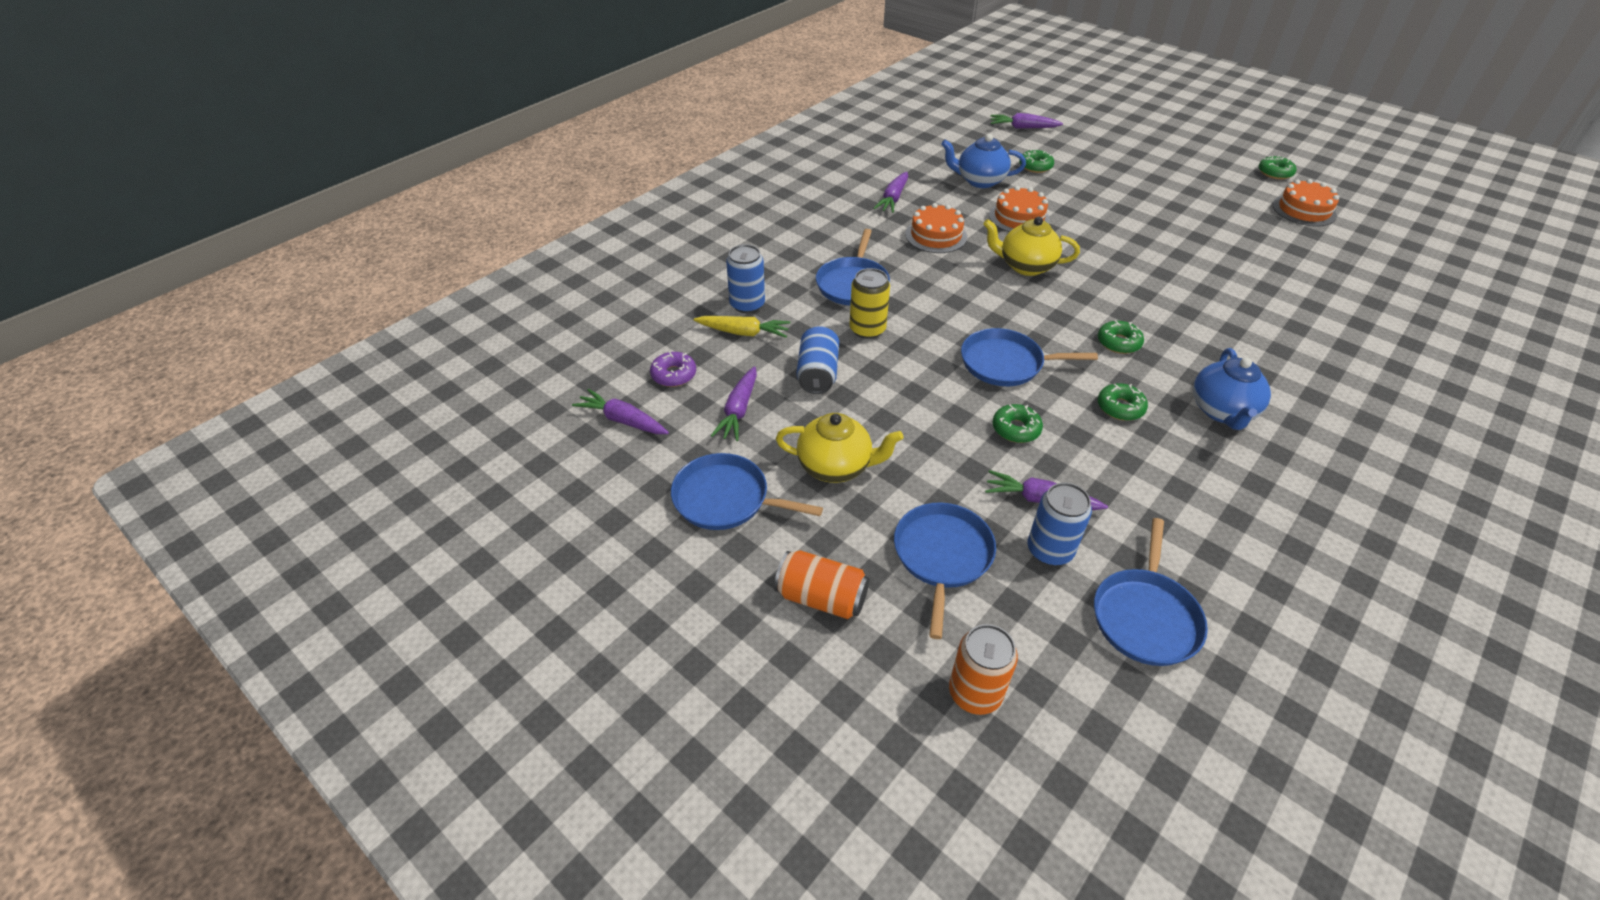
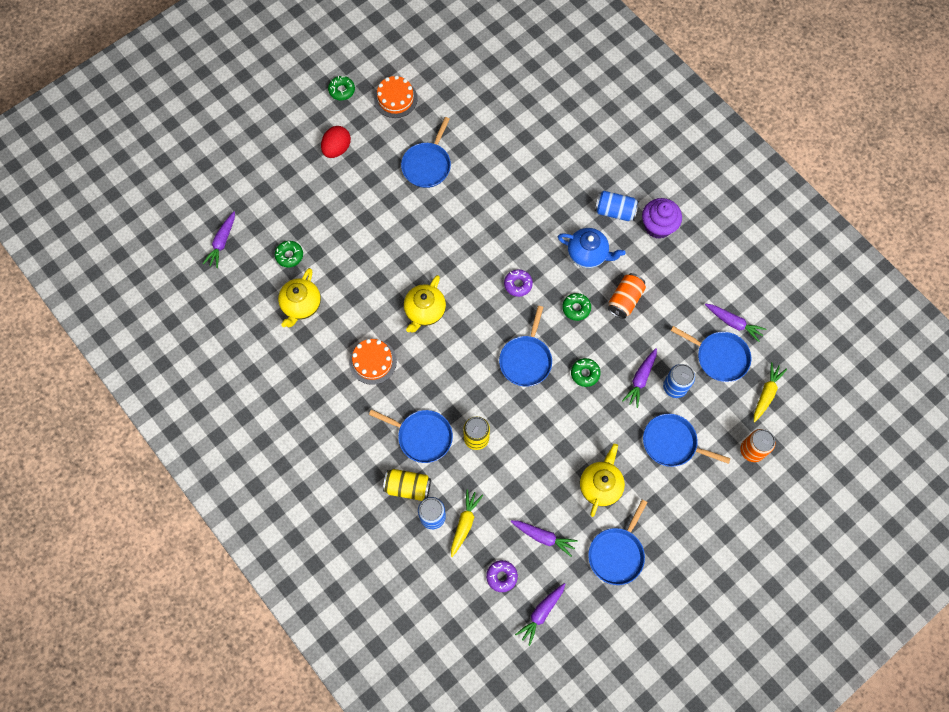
camera: 80 degrees left, 25 degrees up
orange can [774,550,869,619] -> orange can moved to [608,273,646,319]
blue can [796,326,839,394] -> blue can moved to [595,191,639,221]
purple carrot [873,172,908,213] -> purple carrot moved to [705,304,766,342]
blue teapot [941,134,1026,188] -> yellow teapot [278,268,321,327]
orange cake [989,186,1050,232] -> none
green donut [1098,320,1144,354] -> purple donut [504,269,533,297]
none -> red egg [321,126,351,158]
none -> yellow can [383,469,431,501]
none -> blue pan [401,117,451,188]
none -> purple cupcake [642,198,682,239]
none -> yellow carrot [754,362,787,422]

